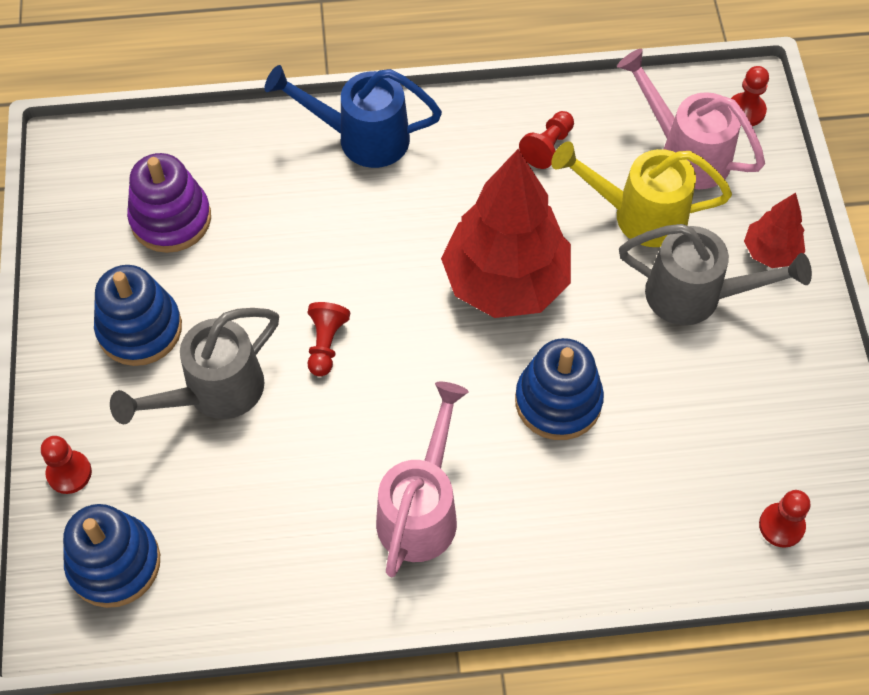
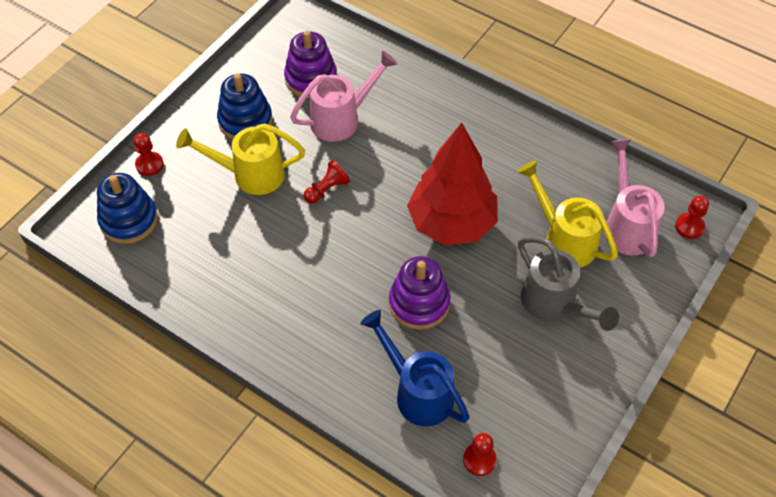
camera: 40 degrees right, 5 degrees down
grey watering can [110,308,279,424] -> yellow watering can [176,124,305,195]
blue watering can [264,65,442,168] -> blue watering can moved to [360,310,470,426]
pink watering can [376,382,469,577] -> pink watering can moved to [290,50,397,142]
blue stacking toy [515,338,604,440] -> purple stacking toy [389,256,451,330]
red pawn [519,111,574,169] -> none
red tree [744,193,805,268] -> none

